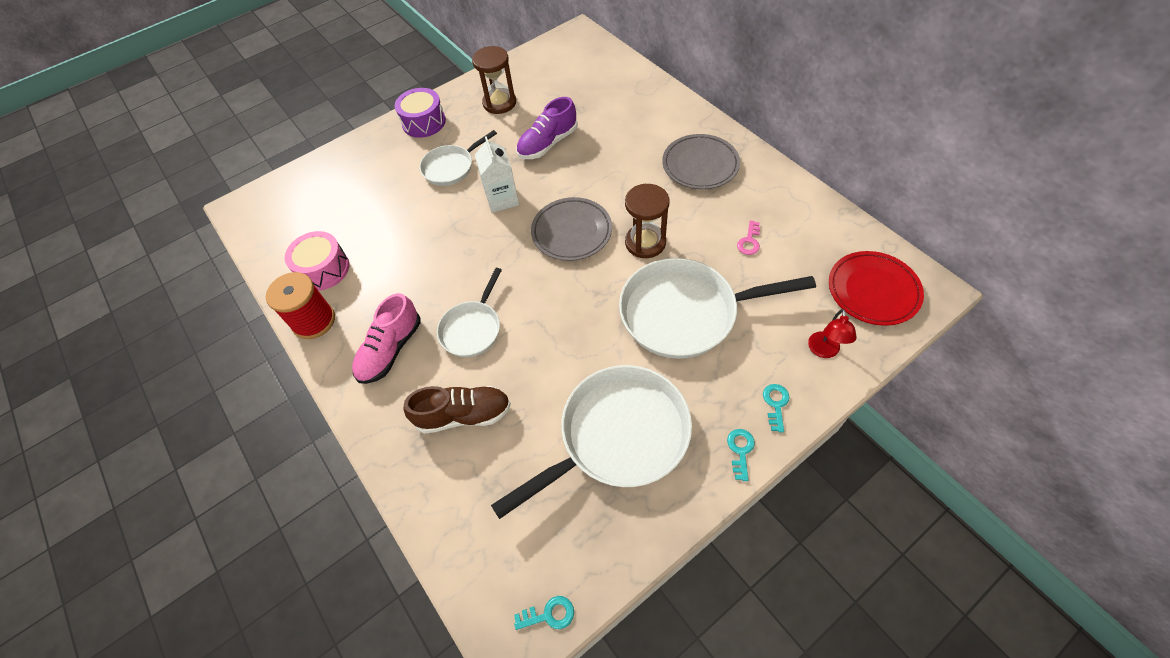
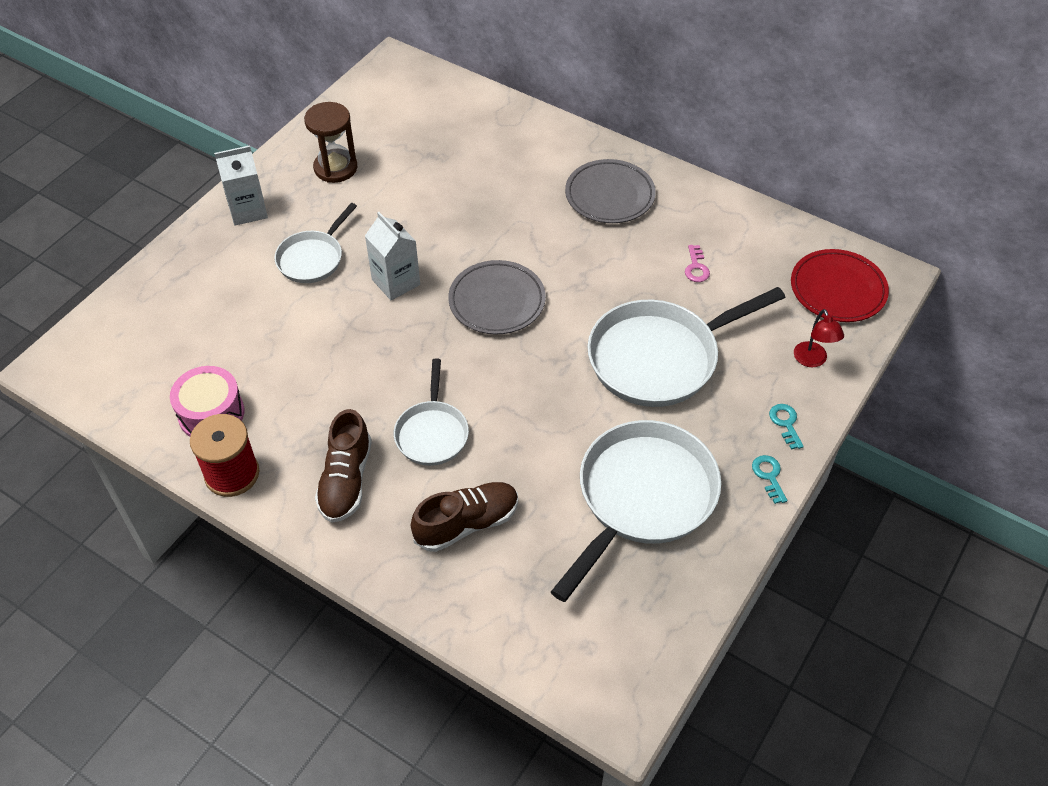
camera: 25 degrees left, 5 degrees down
pink shoe [352,293,421,384] -> brown shoe [315,409,372,523]
purple drum [395,88,446,138] -> white carton [214,145,268,226]
turquoise key [514,596,574,630] -> none
purple shoe [516,97,578,159] -> none
brown hourglass [625,184,669,258] -> none

